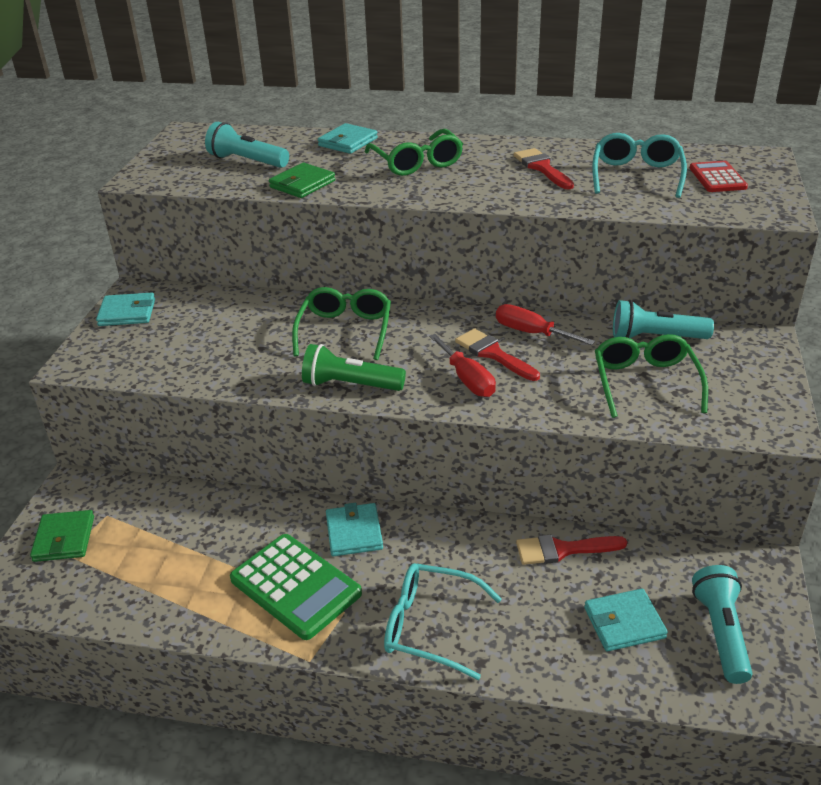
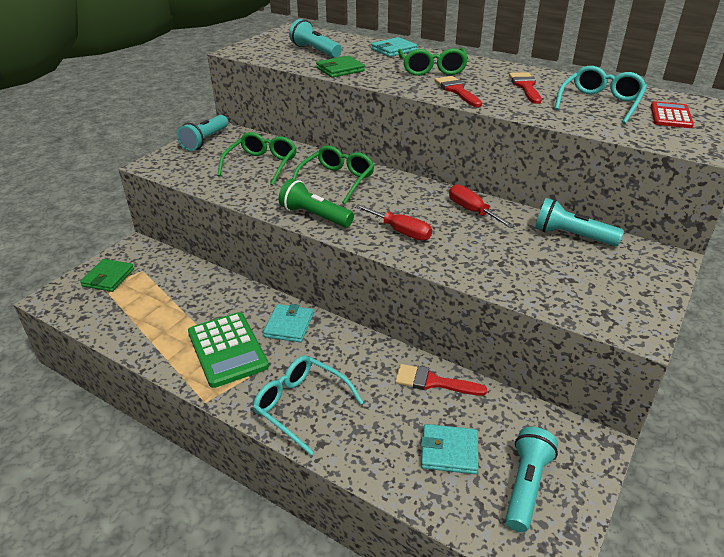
camera: 20 degrees right, 0 degrees up
turquoise wallet [96,292,155,326] -> turquoise flashlight [177,115,228,151]
red screwdriver [429,334,496,397] -> red screwdriver turned 45 degrees counterclockwise [355,204,432,241]
red brush [455,328,540,381] -> red brush moved to [435,76,482,107]
green glasses [595,334,708,418] -> green glasses moved to [217,132,297,185]

